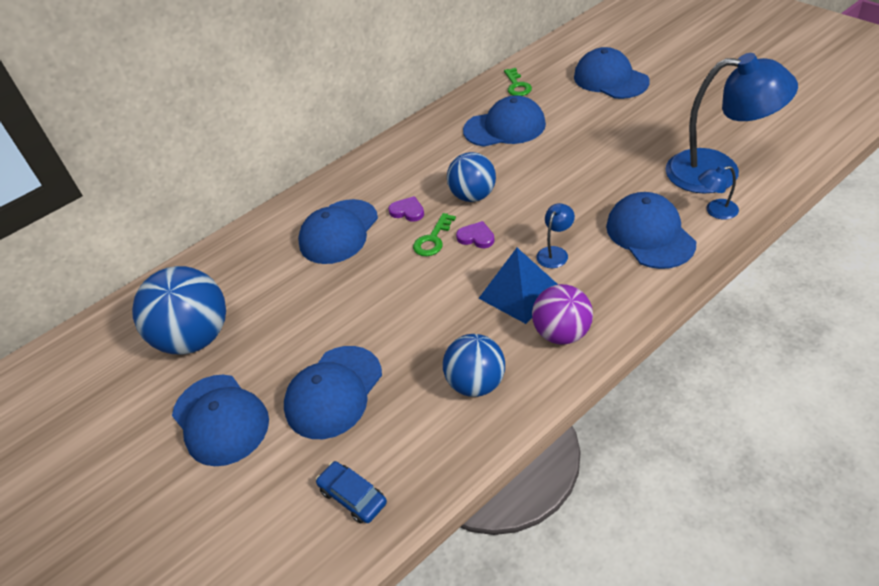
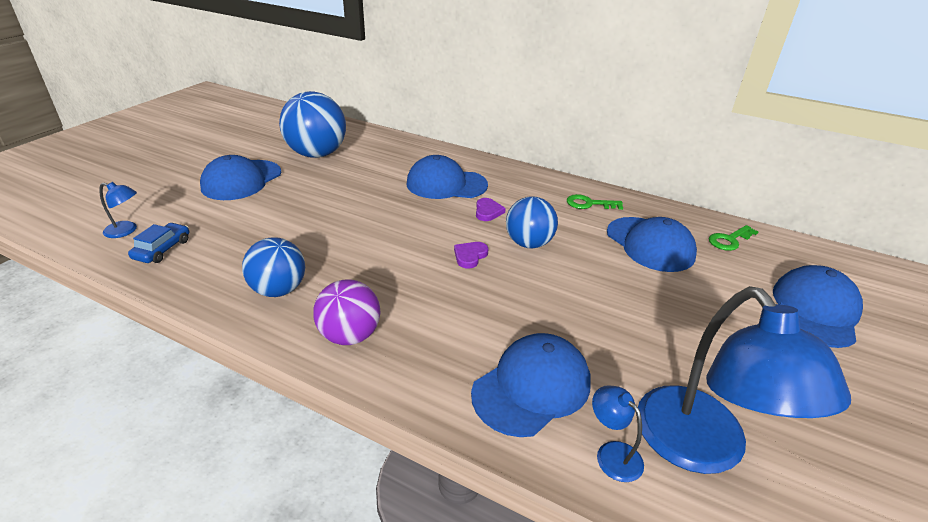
camera: 60 degrees right, 10 degrees down
blue cap [284,346,382,439] -> none
green key [413,213,456,256] -> green key moved to [567,194,623,210]
purple heart [456,221,495,248] -> purple heart turned 150 degrees counterclockwise [454,242,488,268]
blue pyramid [479,248,558,324] -> none
blue lamp [536,203,575,268] -> blue lamp moved to [99,182,137,238]

